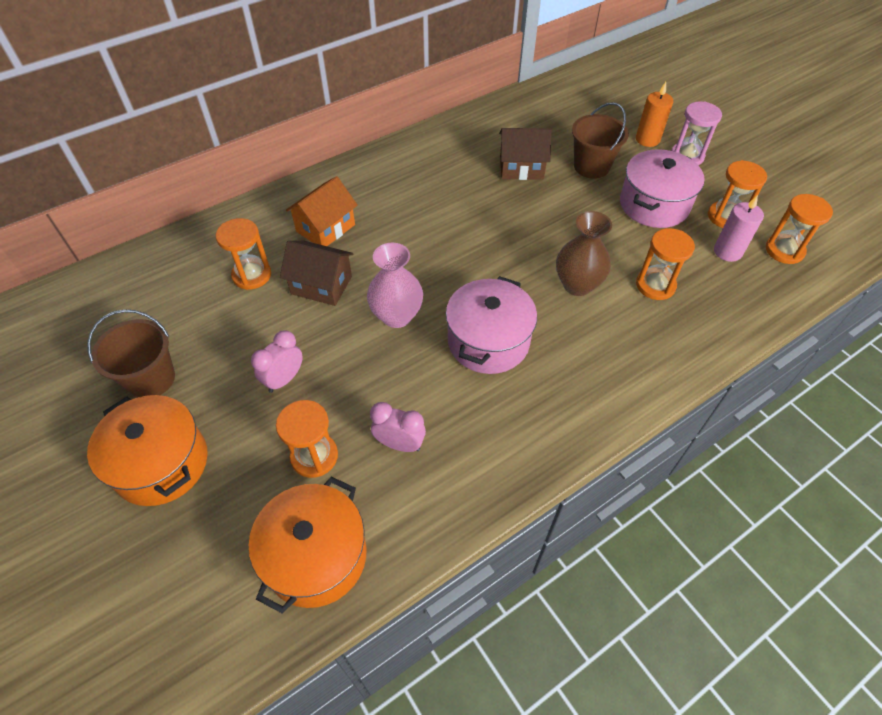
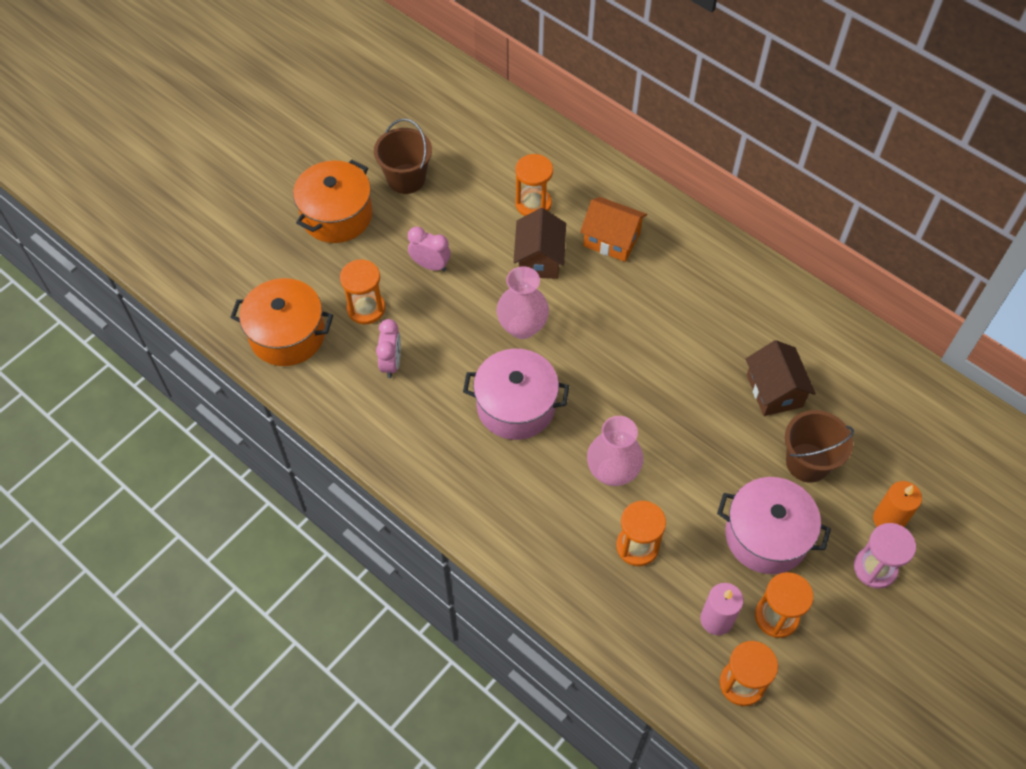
camera: 75 degrees right, 5 degrees up
brown vase [556,211,612,296] -> pink vase [587,416,644,486]

